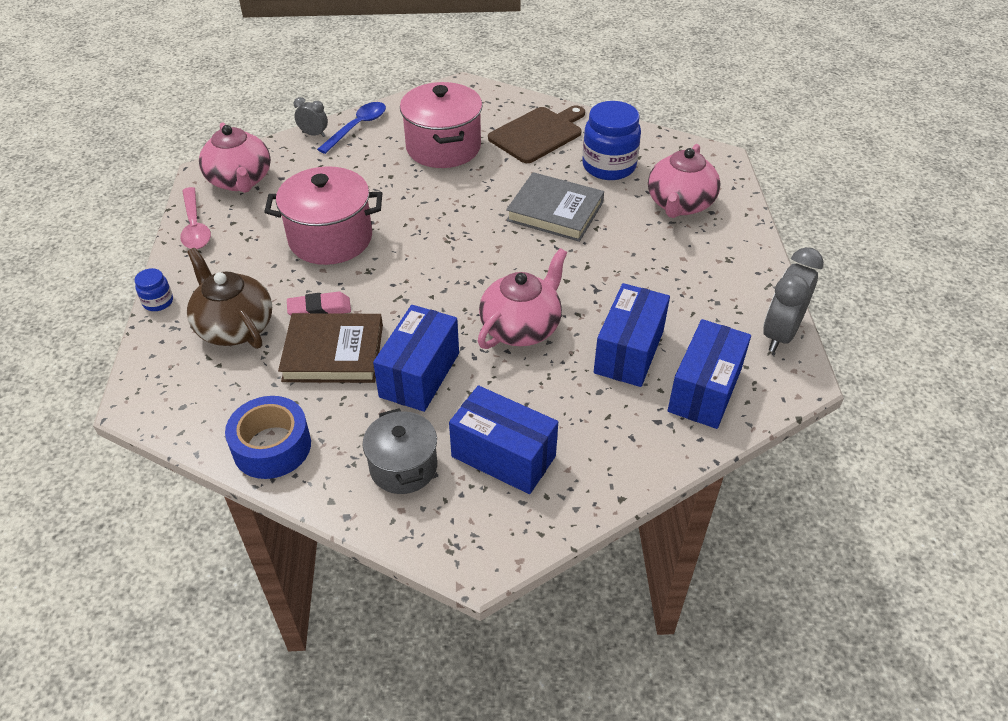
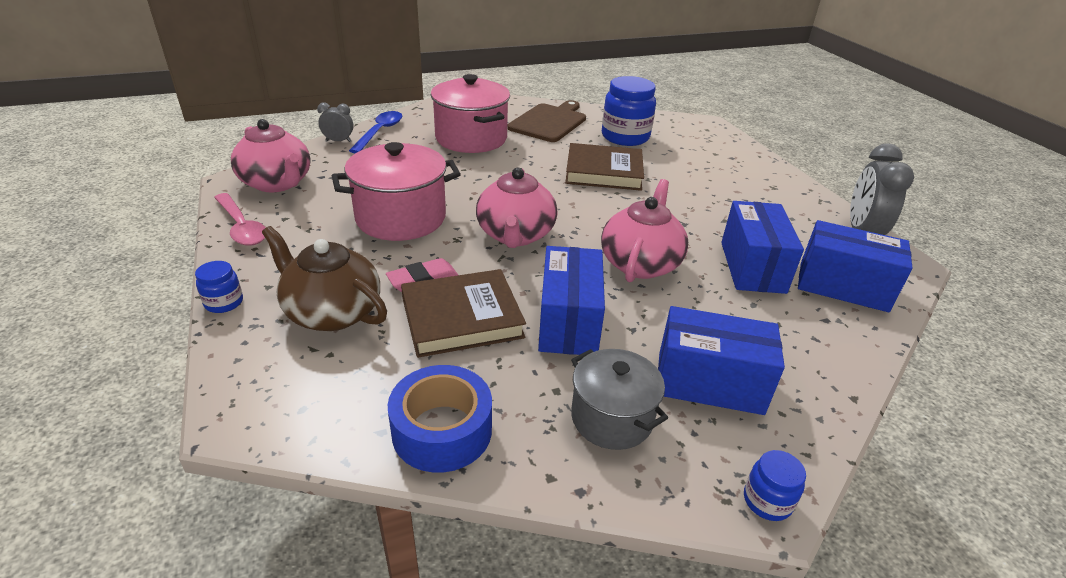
camera: 20 degrees left, 10 degrees down
grey book [506,172,604,242] -> brown book [565,143,644,191]
pink teapot [648,144,721,218] -> pink teapot moved to [476,168,557,248]
blue box [668,319,751,429] -> blue box turned 75 degrees counterclockwise [798,220,913,312]
none -> blue jar [744,450,806,521]

